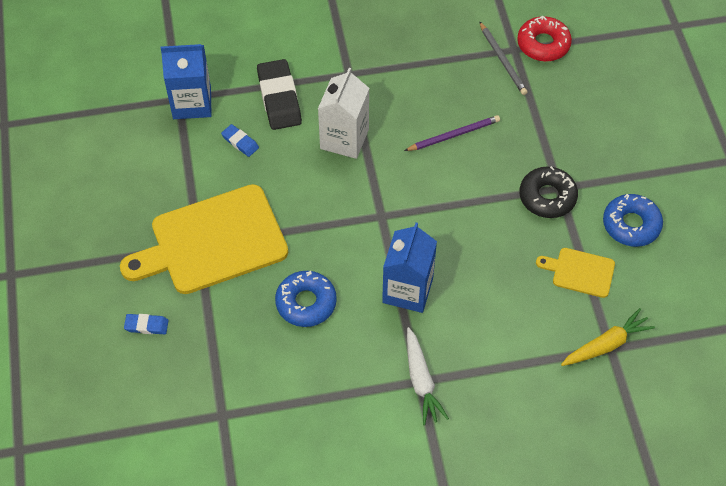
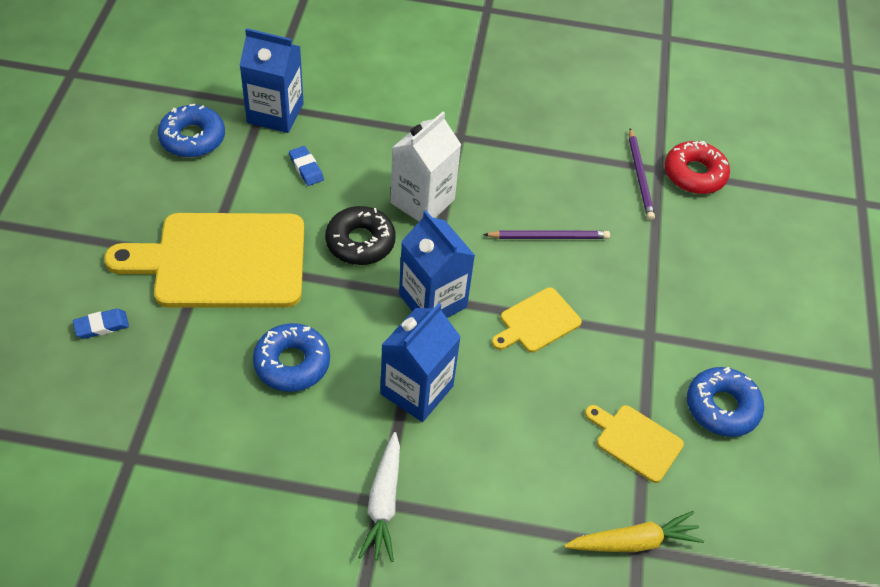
camera: 15 degrees right, 5 degrees down
blue eraser [124,314,169,334] -> blue eraser turned 45 degrees counterclockwise [73,309,129,339]
black eraser [257,59,302,130] -> none
grey pencil [479,21,528,95] -> purple pencil [629,128,655,220]
black donut [519,166,578,218] -> black donut moved to [325,206,396,265]
none -> blue donut [158,104,225,158]
none -> blue carton [399,210,475,318]
none -> yellow cutting board [492,287,582,352]

